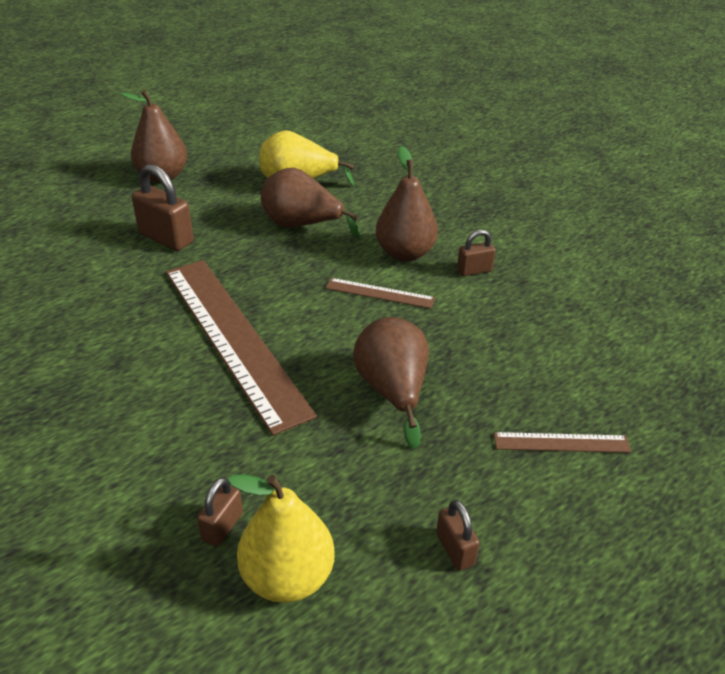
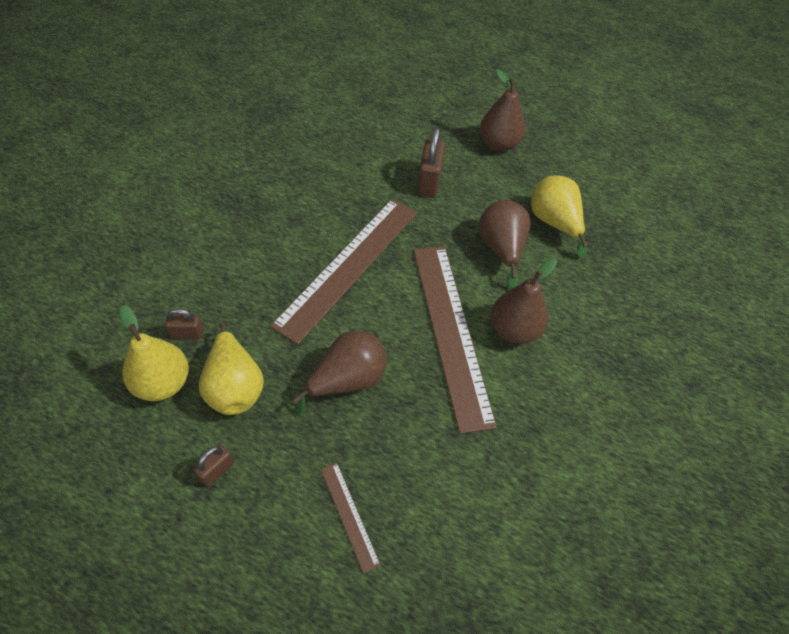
camera: 60 degrees right, 15 degrees up
brown ruler [326,278,435,309] -> brown ruler [413,246,497,434], size x2.33
brown padlock [457,230,495,276] -> none
none -> yellow pear [199,322,264,415]

